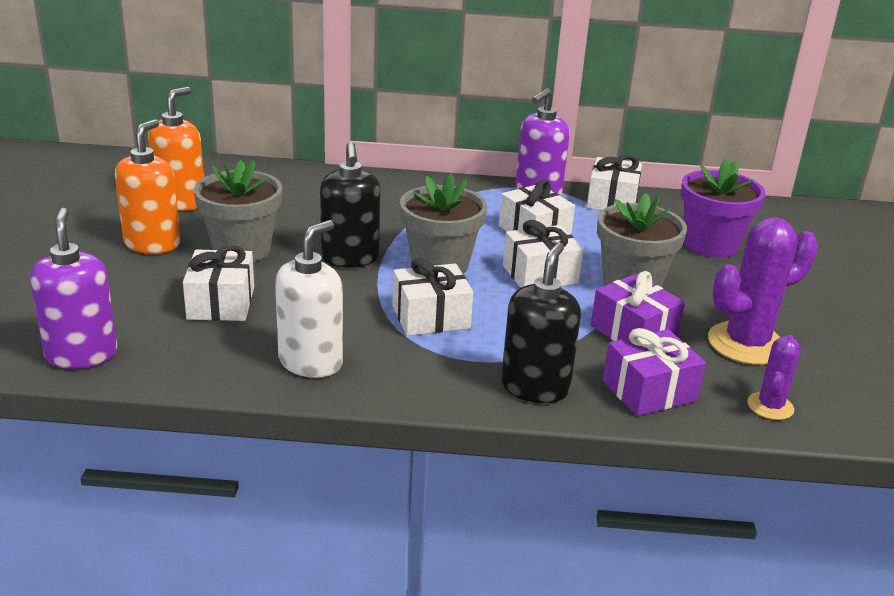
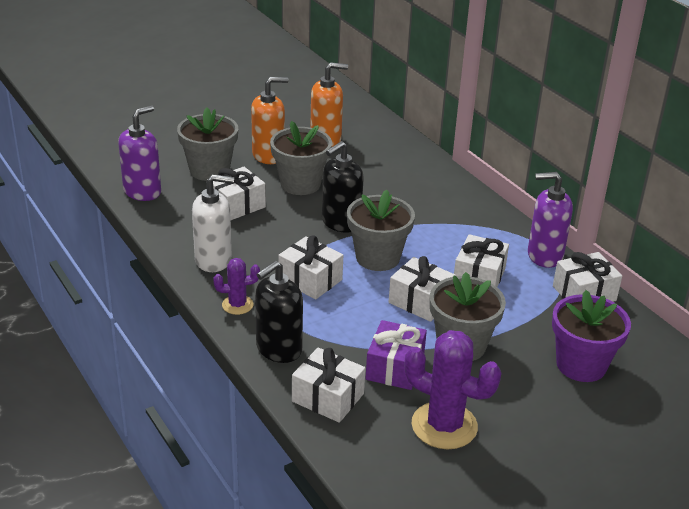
camera: 55 degrees right, 5 degrees up
black soap dispenser [501,242,581,403] -> black soap dispenser turned 150 degrees clockwise [255,261,303,363]
purple gift [603,328,706,416] -> white gift [292,347,366,423]
purple cactus [747,335,801,420] -> purple cactus moved to [213,258,260,315]
none -> grey flower pot [177,107,238,181]

